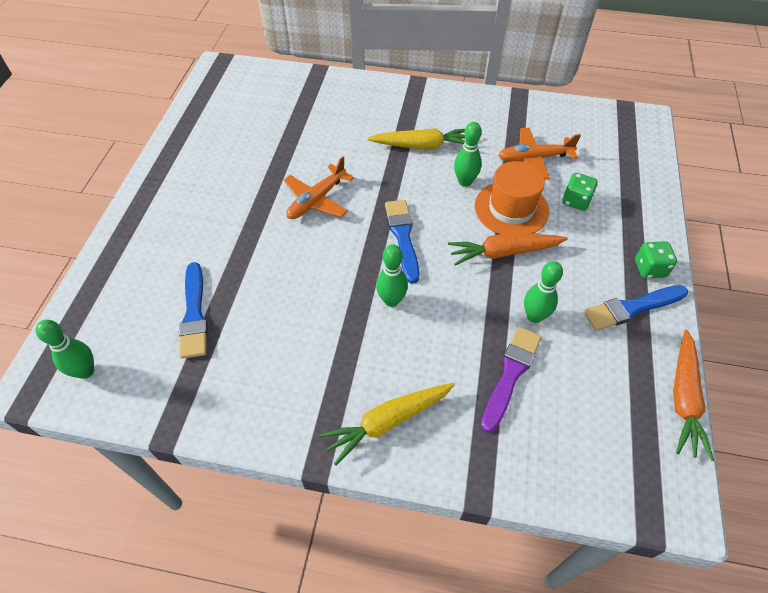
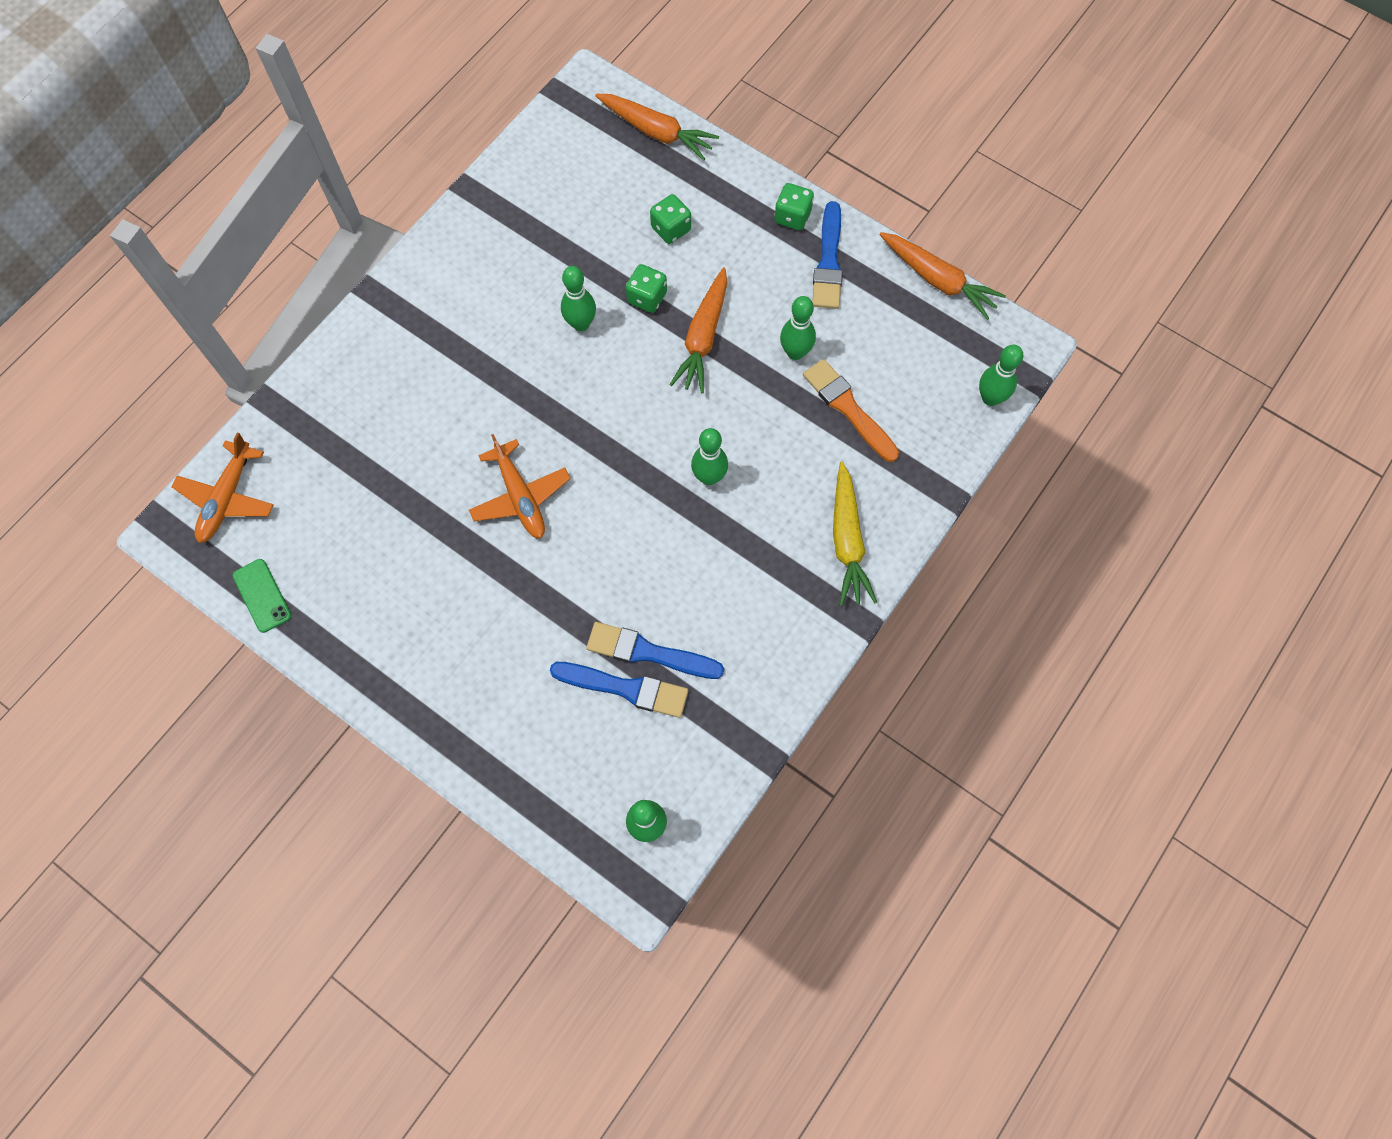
camera: 65 degrees left, 15 degrees up
yellow carrot [367,128,465,149] -> none
blue brush [385,200,420,284] -> blue brush moved to [586,622,724,679]
orange hat [475,161,549,234] -> green dice [626,264,667,313]
purple brush [481,327,542,433] -> orange brush [803,359,899,462]
orange plane [498,128,581,180] -> orange plane moved to [171,432,274,543]
none -> green phone [233,559,291,633]
none -> orange carrot [595,94,719,161]
none -> green bowling pin [979,345,1023,406]

